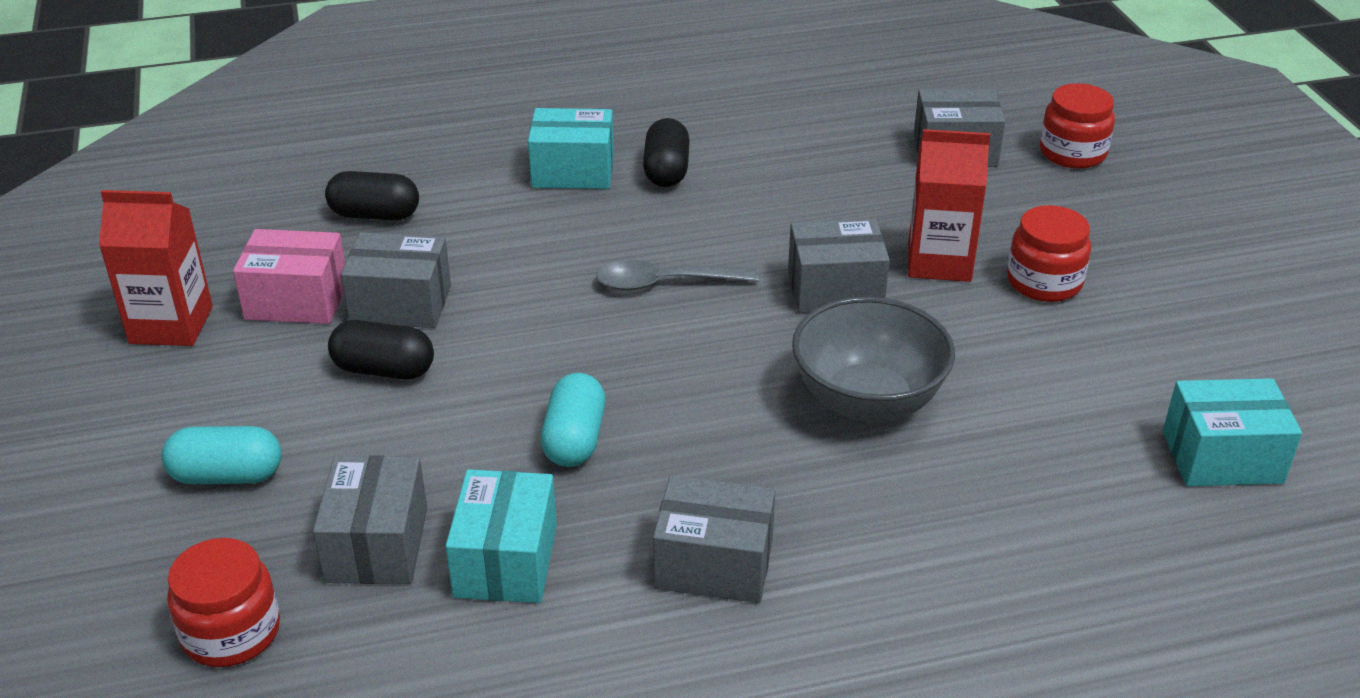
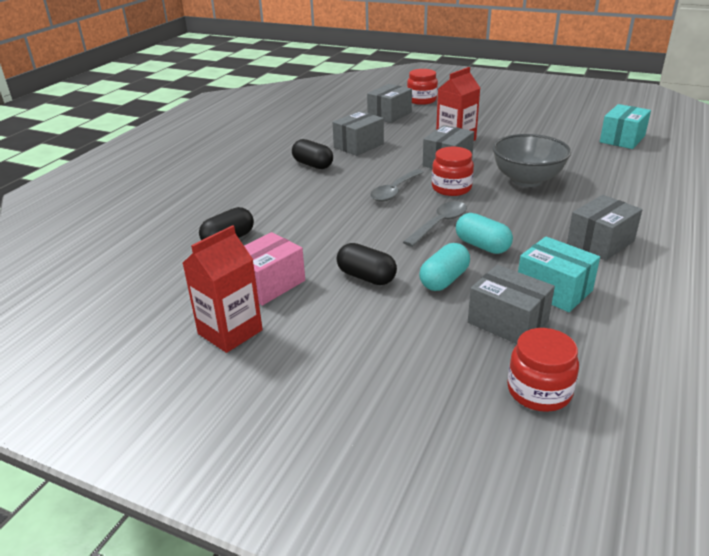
camera: 50 degrees left, 5 degrees down
turquoise capsule [161,426,282,484] -> turquoise capsule moved to [419,243,470,291]
black capsule [328,320,434,380] -> black capsule turned 75 degrees clockwise [337,243,397,285]
grey box [341,232,451,328] -> grey box moved to [333,111,384,156]
turquoise box [528,108,614,189] -> none
red jar [1007,205,1091,302] -> red jar moved to [432,147,474,196]
none -> grey spoon [403,201,467,247]

